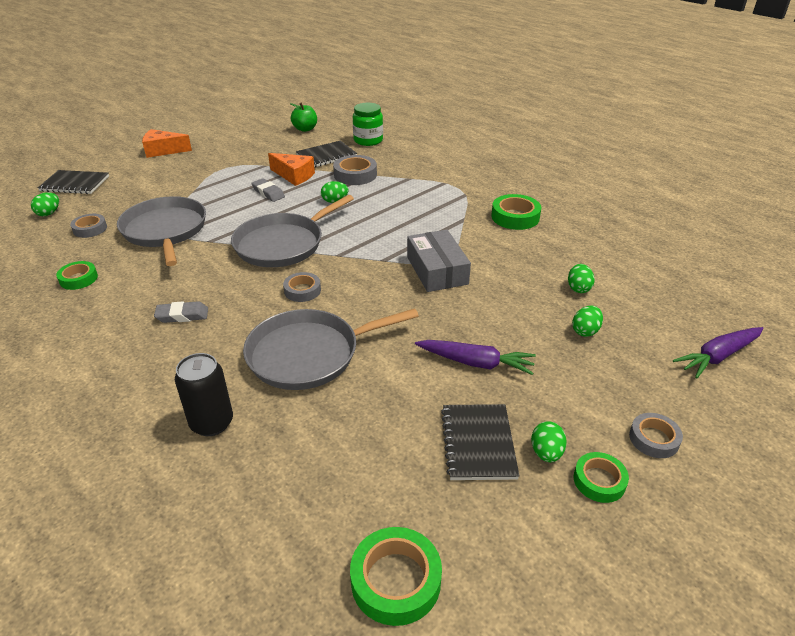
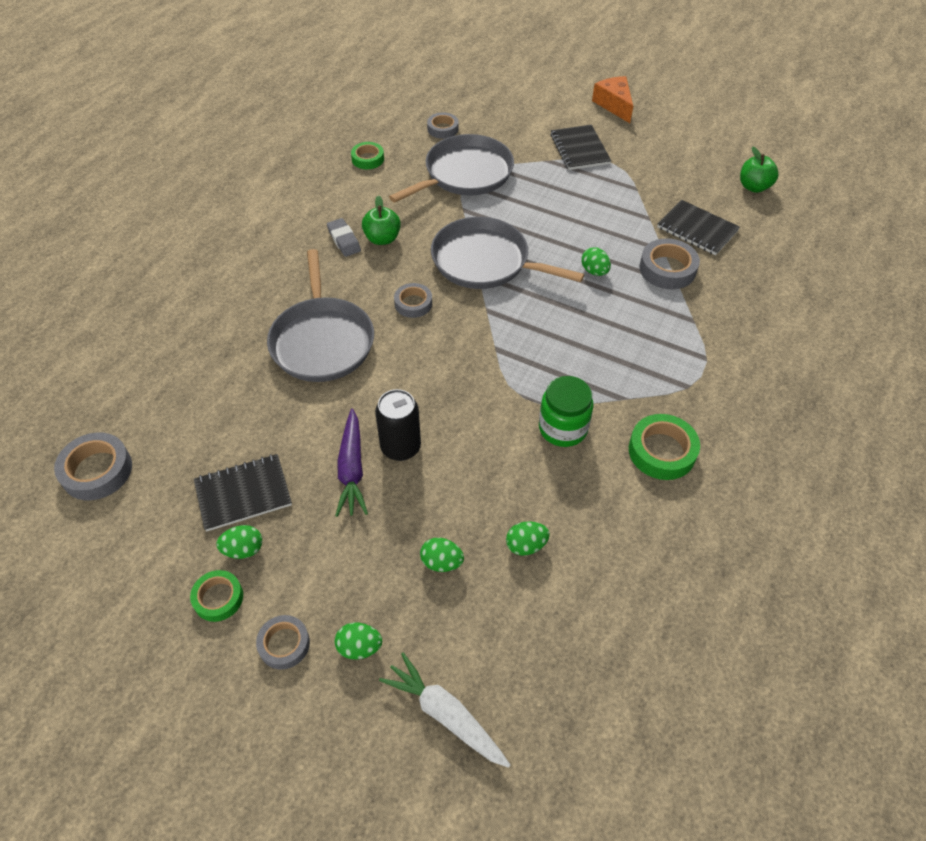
camera: 70 degrees right, 15 degrees up
green egg [31,192,59,216] -> green egg moved to [335,623,382,660]
black notebook [38,170,109,194] -> black notebook moved to [550,125,611,170]
black can [175,353,233,436] -> black can moved to [375,389,421,461]
grey pan [243,308,419,390] -> grey pan turned 150 degrees counterclockwise [267,249,374,382]
grey eraser [251,178,285,202] -> none
orange cheese [268,153,315,186] -> none
green tape [350,527,442,626] -> grey tape [54,433,132,500]
green jar [353,103,383,146] -> green jar moved to [539,376,594,447]
grey box [407,230,471,292] -> none
purple carrot [673,327,763,378] -> white carrot [379,652,510,768]
none -> green apple [362,195,401,245]

